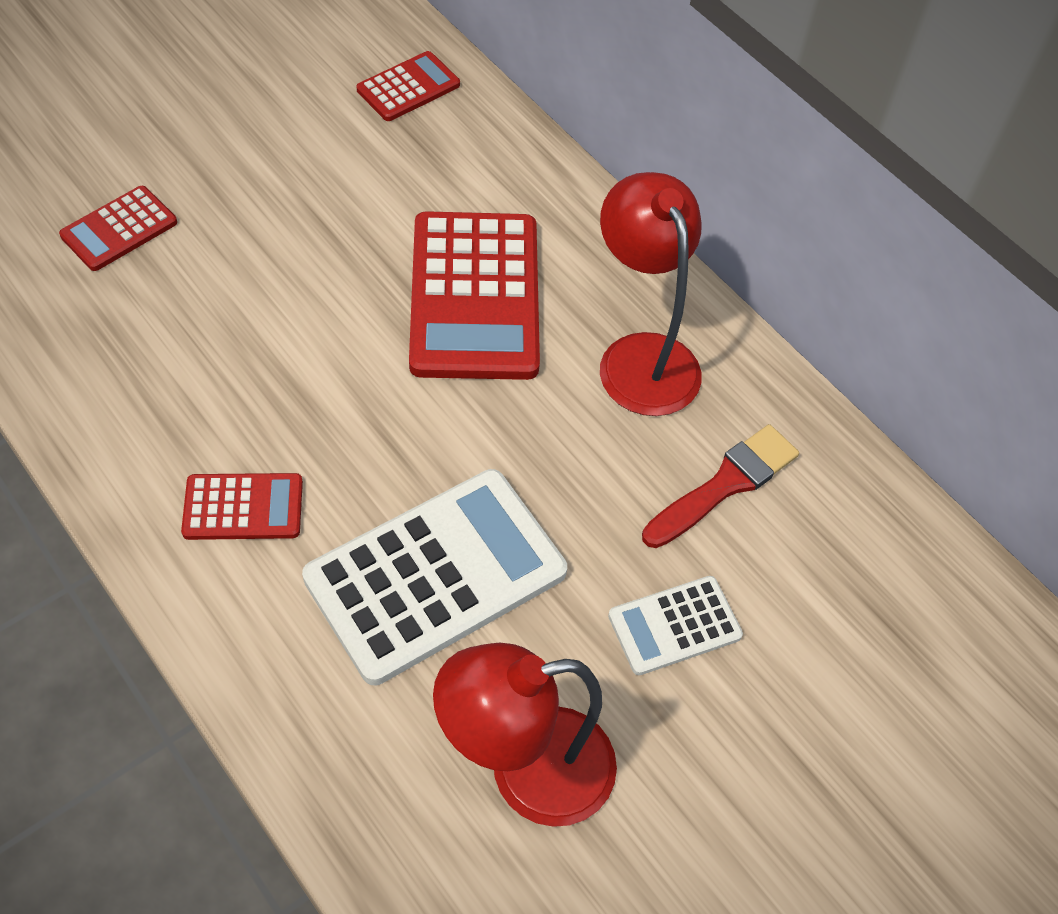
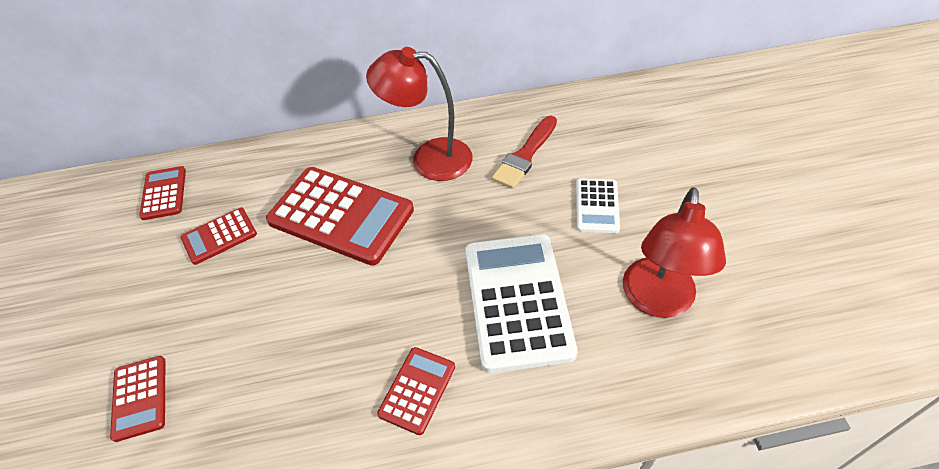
camera: 55 degrees left, 5 degrees down
red brush [642,424,799,548] -> red brush turned 135 degrees counterclockwise [492,116,557,189]
none -> red calculator [181,208,257,265]

